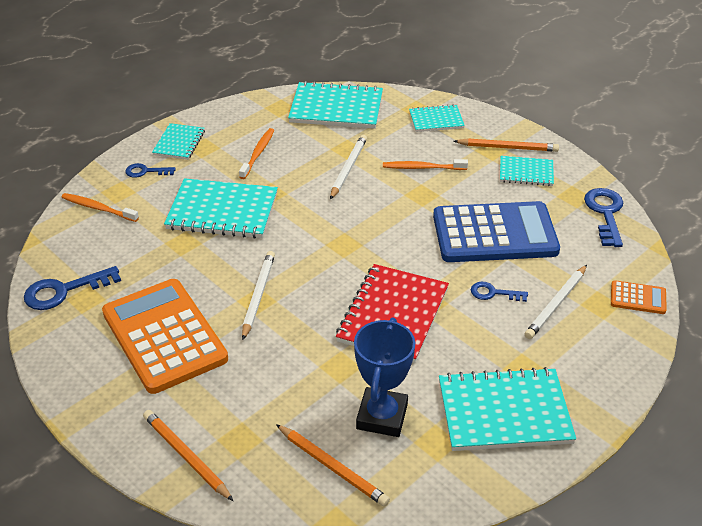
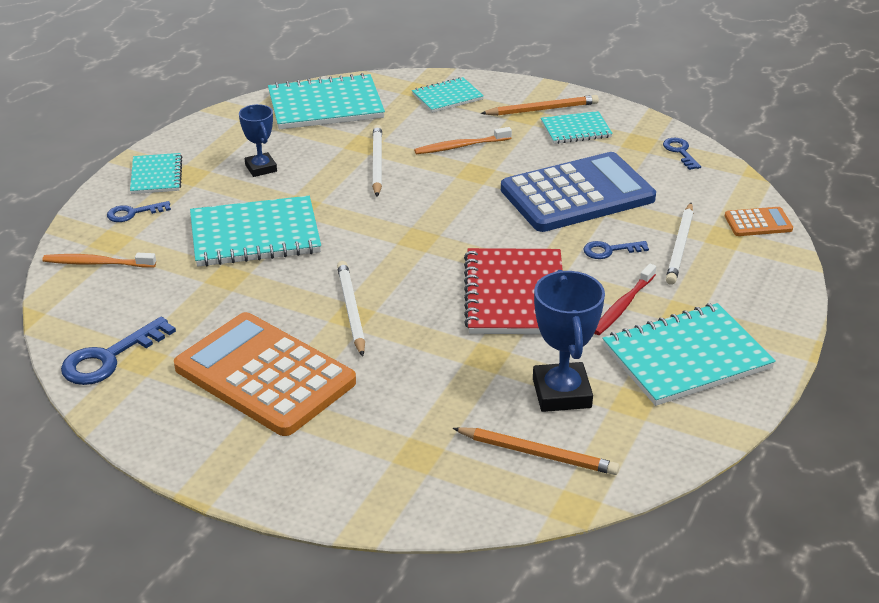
camera: 20 degrees left, 5 degrees down
orange pencil [143,410,233,501] -> none
orange toothbrush [239,128,275,179] -> blue trophy [239,104,277,177]
blue key [584,188,623,247] -> blue key [663,138,701,170], size x0.59
none -> red toothbrush [594,264,656,335]

